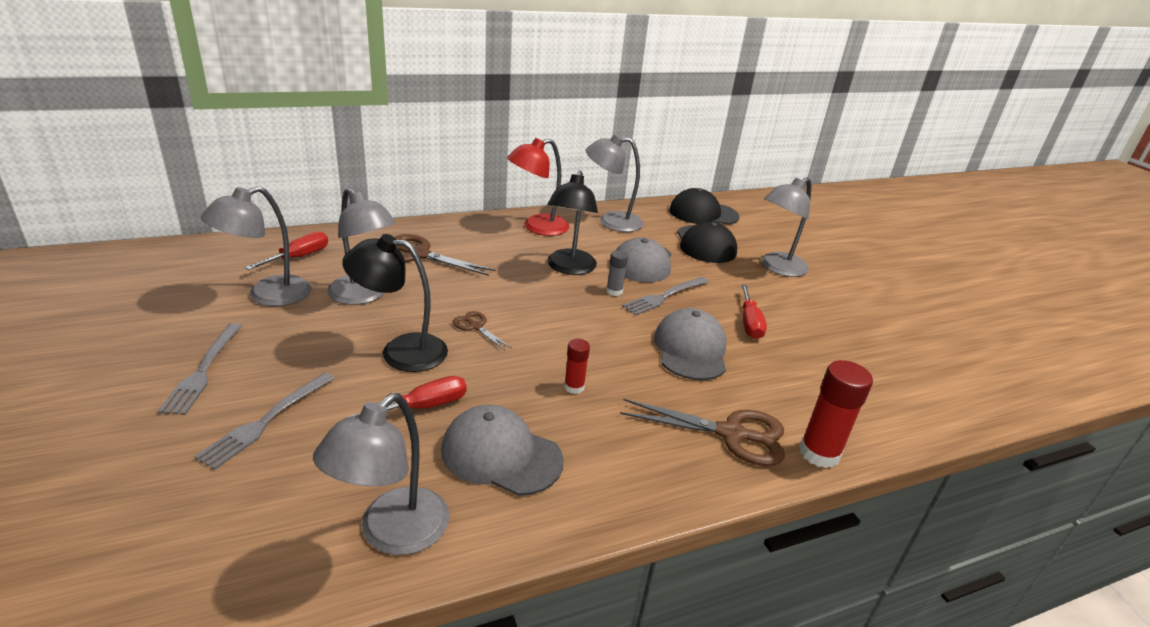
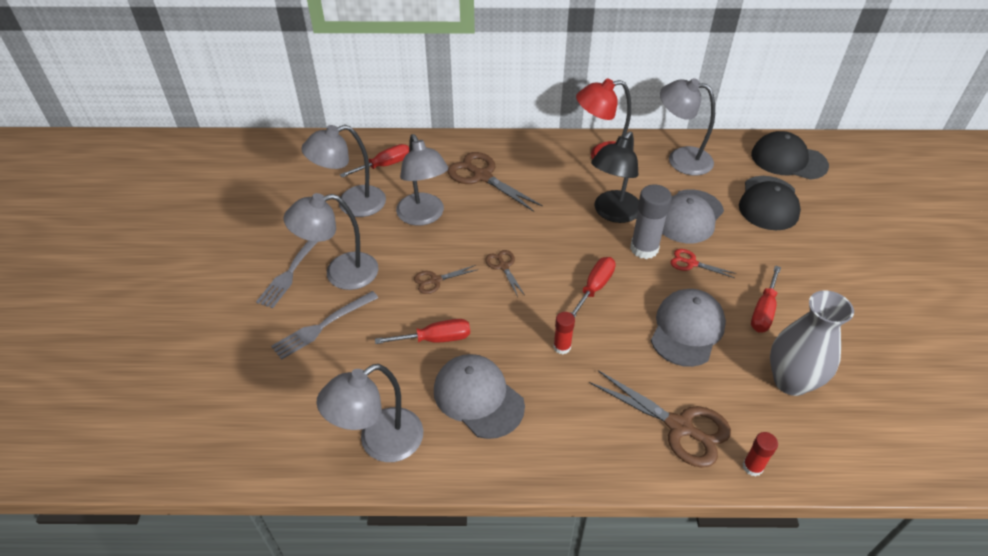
camera: 25 degrees right, 15 degrees up
black lamp [342,234,448,372] -> brown scissors [414,265,477,294]
grey glue stick [606,250,628,296] -> grey glue stick [630,185,672,259], size x1.79
grey fork [622,277,709,316] -> red scissors [671,249,736,278]
grey lamp [761,178,811,277] -> grey lamp moved to [284,193,378,290]
red glue stick [799,360,873,468] -> red glue stick [743,432,778,476], size x0.56
none -> red screwdriver [571,257,616,318]
none -> grey vase [770,290,854,396]

